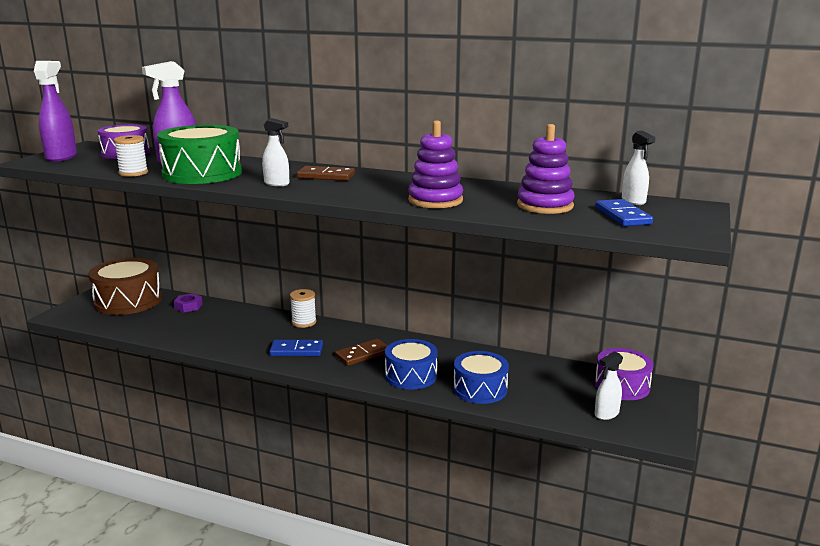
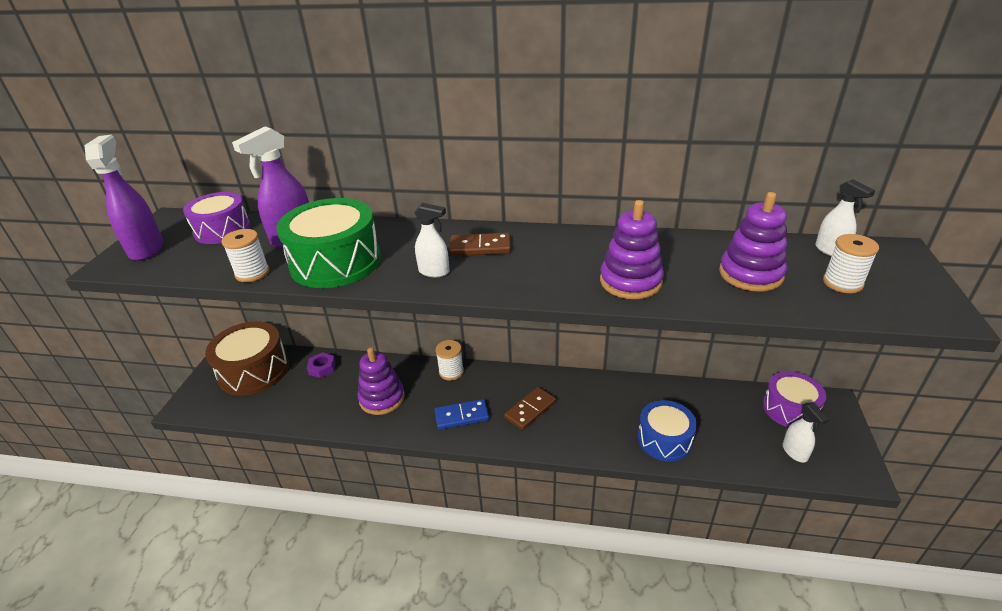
camera: 10 degrees left, 15 degrees up
blue drum [385,339,438,389] -> none
blue domino [595,199,653,226] -> white spool [823,234,879,293]
white spray bottle [595,351,623,420] -> white spray bottle turned 60 degrees counterclockwise [783,403,829,463]
none -> purple stacking toy [357,347,405,415]

